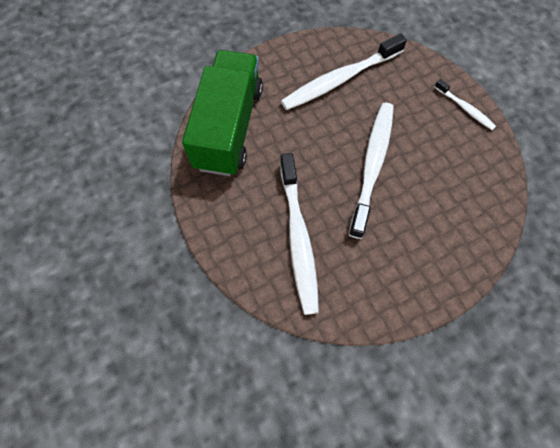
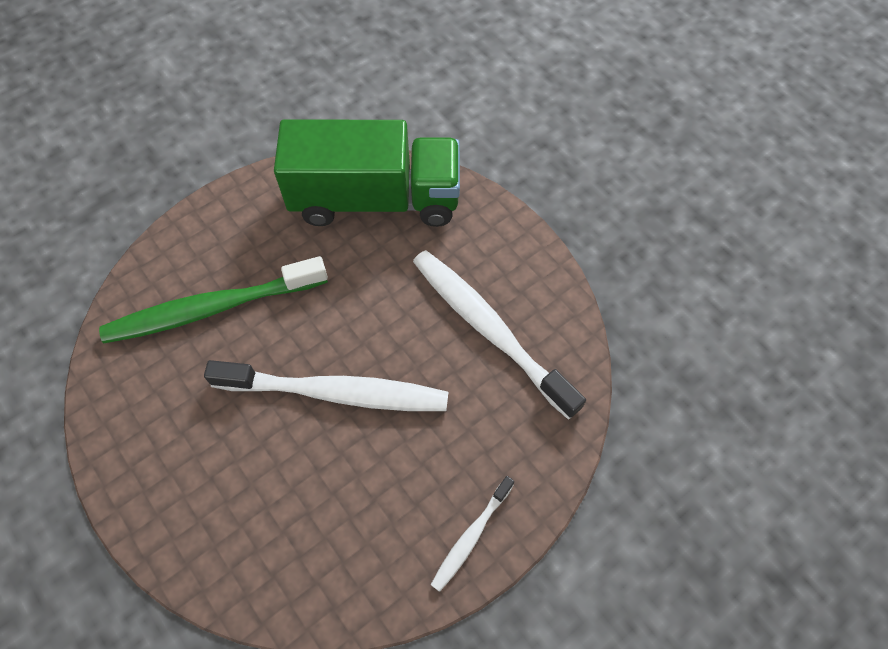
camera: 80 degrees right, 5 degrees down
white toothbrush [280,153,319,315] -> green toothbrush [99,256,328,344]

